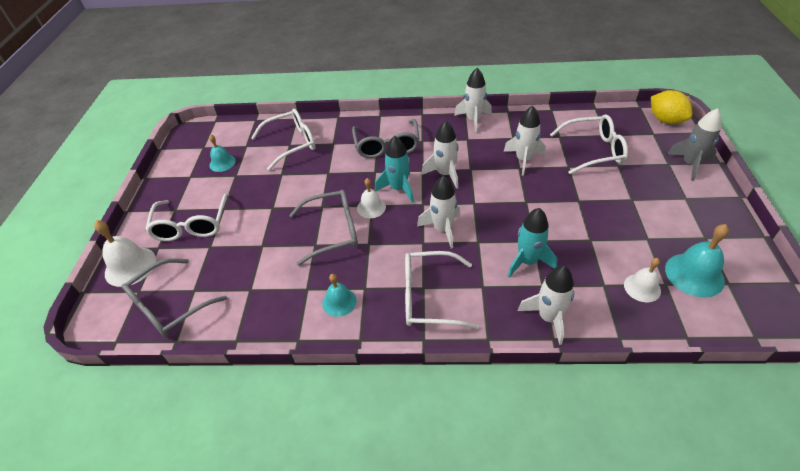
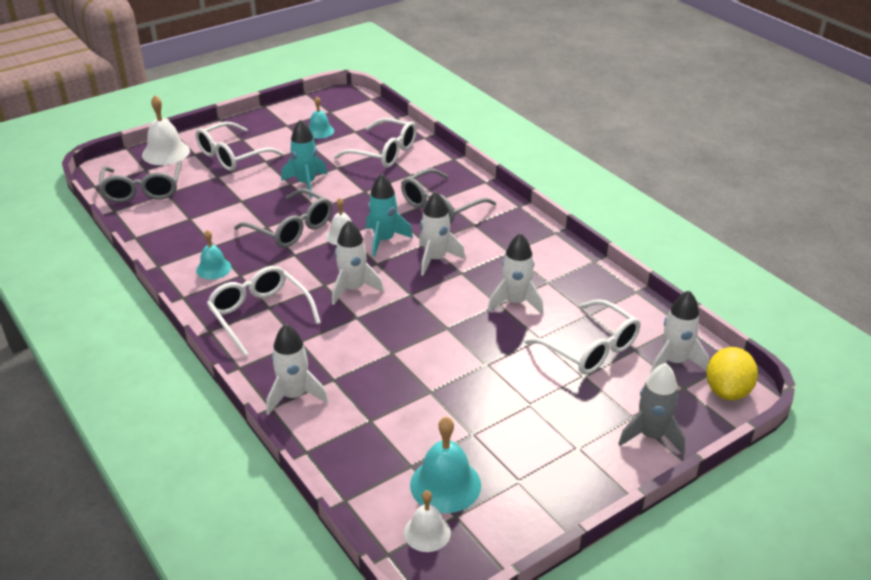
camera: 50 degrees right, 10 degrees down
grey glasses [121,258,227,337] -> grey glasses turned 105 degrees counterclockwise [98,161,182,203]
white rocket [454,68,492,134] -> white rocket moved to [650,290,709,374]
turquoise rocket [508,208,557,278] -> turquoise rocket moved to [281,119,327,198]
white bell [624,258,661,302] -> white bell moved to [404,490,451,552]

